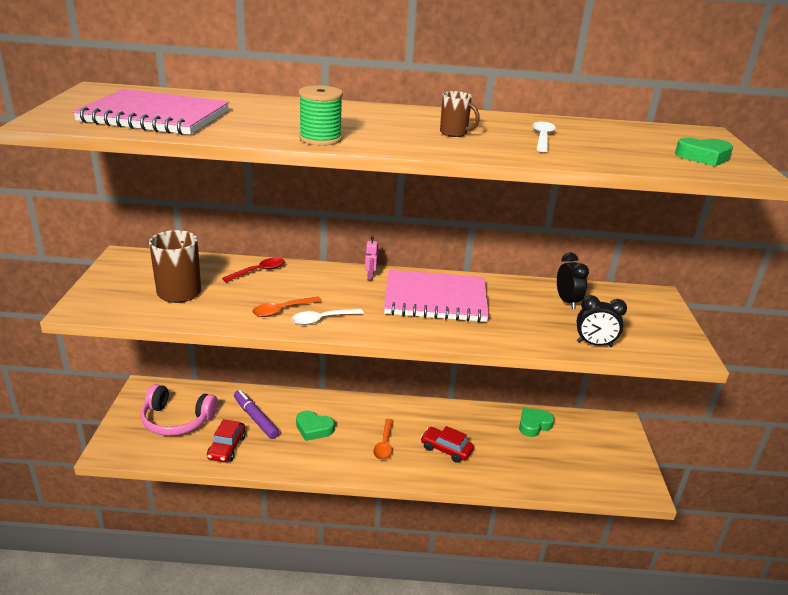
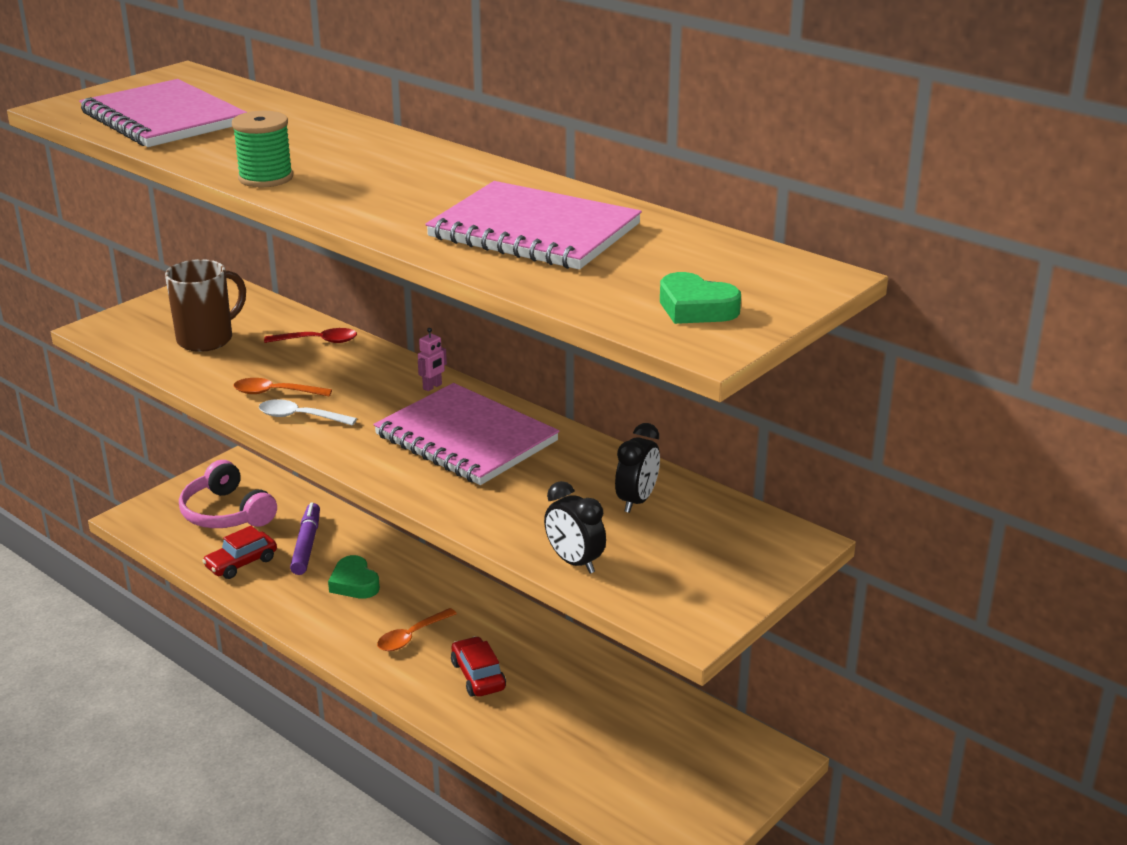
camera: 40 degrees right, 0 degrees up
brown mug [440,91,480,137] -> none
green heart [519,408,555,437] -> none
white spoon [532,122,556,152] -> pink notebook [425,181,642,270]

